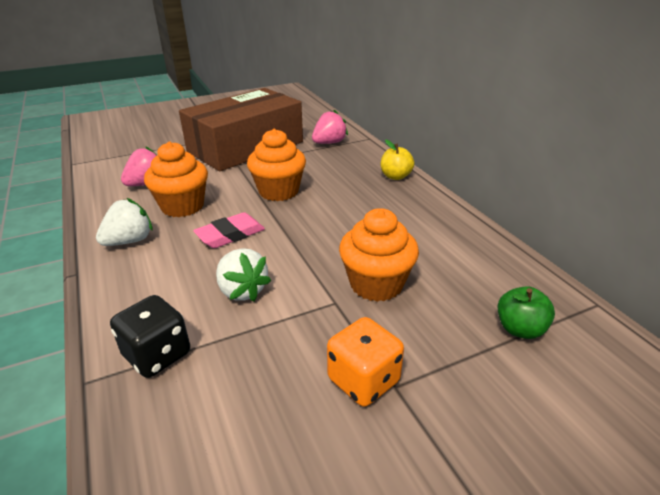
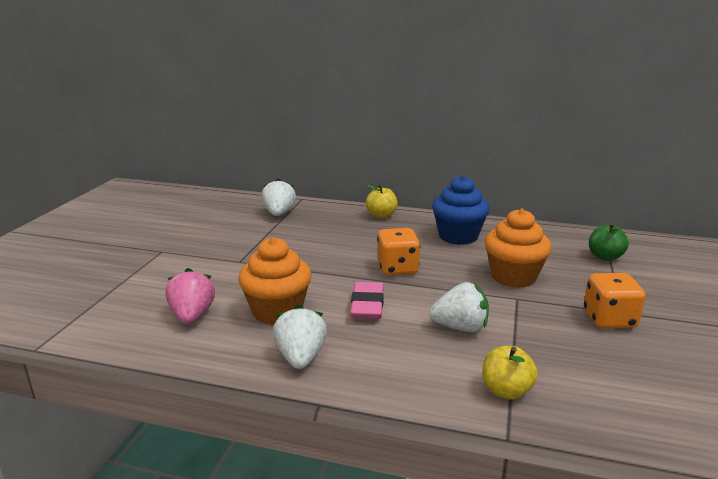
camera: 50 degrees left, 10 degrees down
black dice [110,295,190,378] -> yellow apple [482,346,538,400]
brown box [179,88,303,171] -> none
orange cupcake [247,129,306,201] -> none
pink strawberry [312,110,348,144] -> white strawberry [262,178,296,216]
none -> orange dice [377,228,420,275]
none -> blue cupcake [432,175,490,245]

